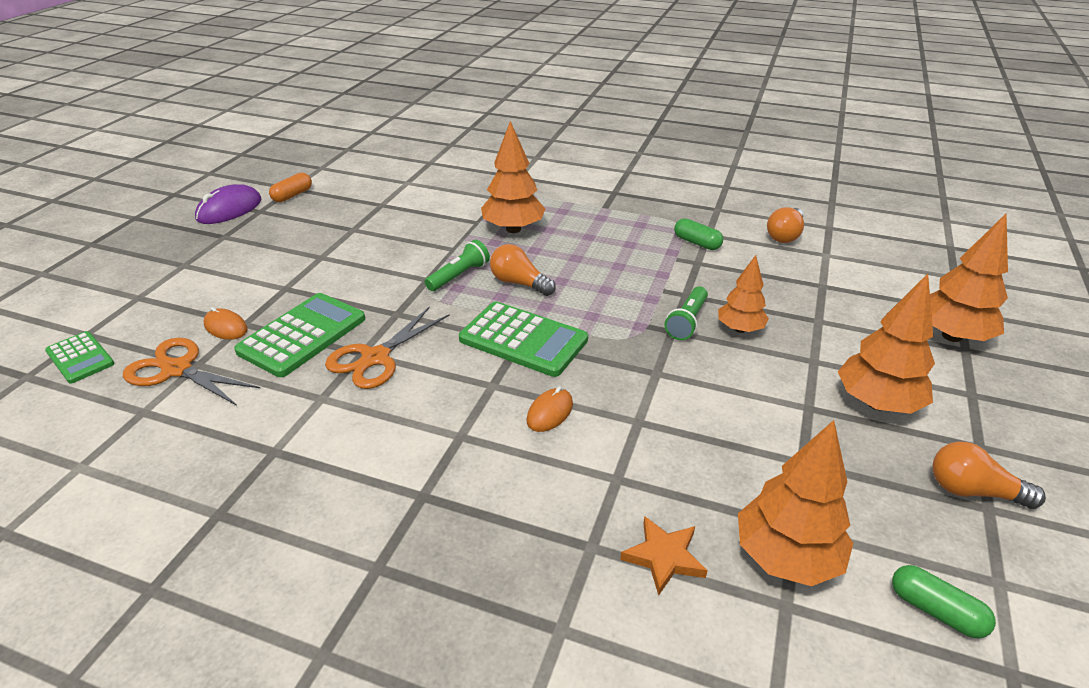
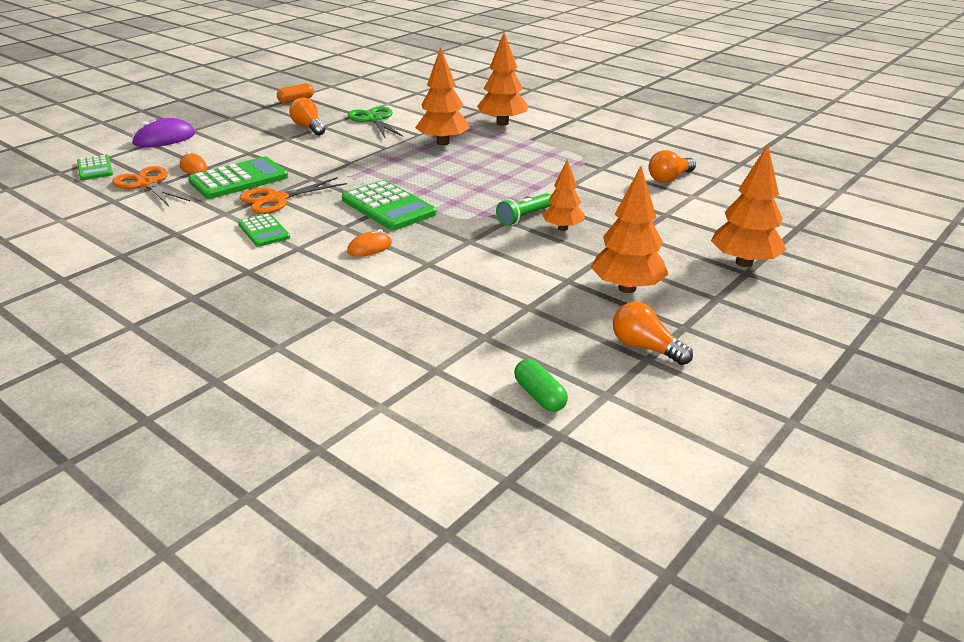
camera: 20 degrees right, 5 degrees down
purple mouse [195,184,261,224] -> purple mouse moved to [132,118,195,147]
green flashlight [425,240,490,291] -> none
orange light bulb [490,244,556,296] -> orange light bulb moved to [289,97,325,135]
orange star [620,516,708,596] -> none
green capsule [674,218,723,250] -> none
orange tree [738,420,853,586] -> orange tree moved to [477,33,528,126]
none -> green calculator [238,213,290,247]
none -> green scissors [348,106,403,138]

